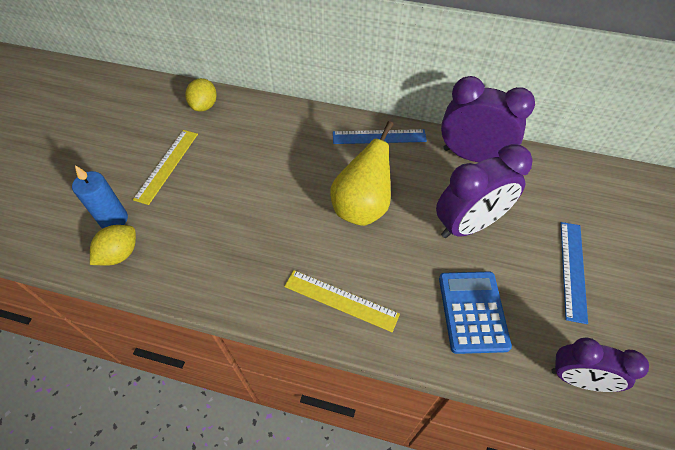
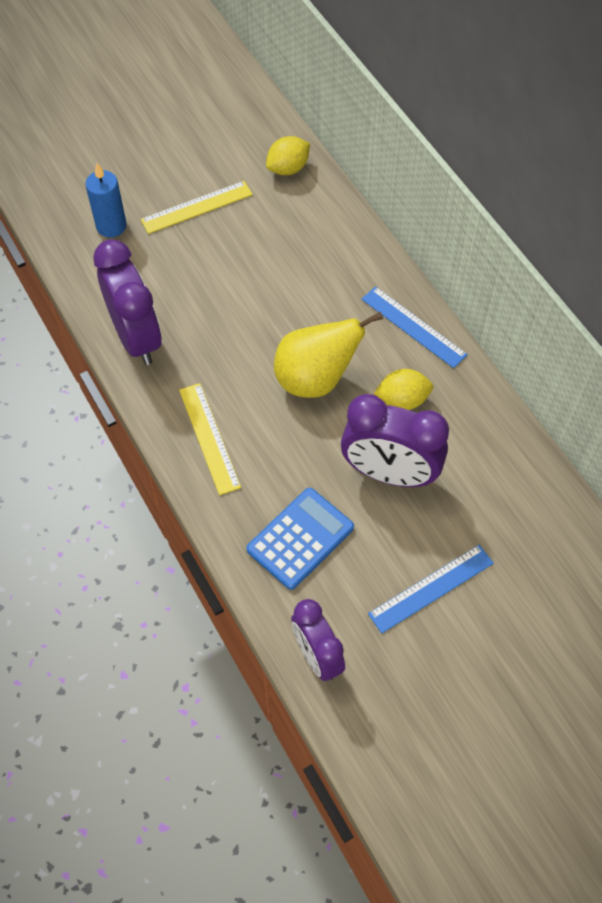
camera: 45 degrees right, 5 degrees up
yellow lemon [90,225,136,266] -> yellow lemon moved to [374,369,433,410]
purple clock [441,76,535,162] -> purple clock moved to [93,239,161,365]

